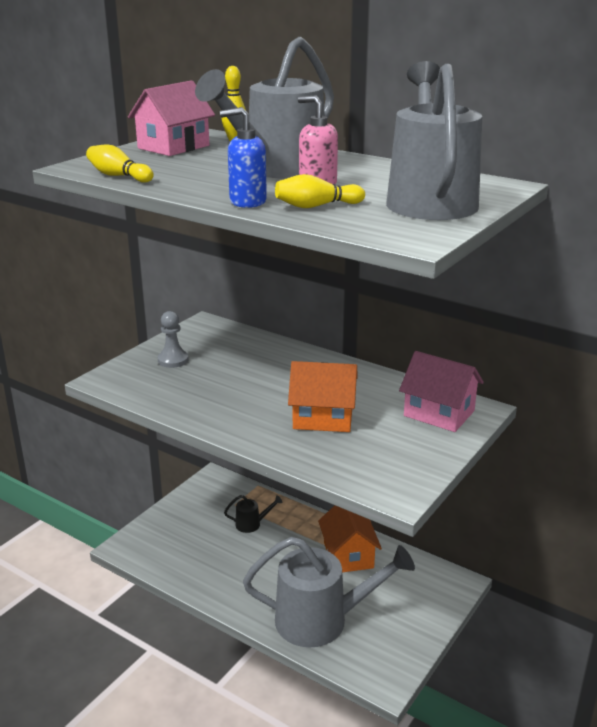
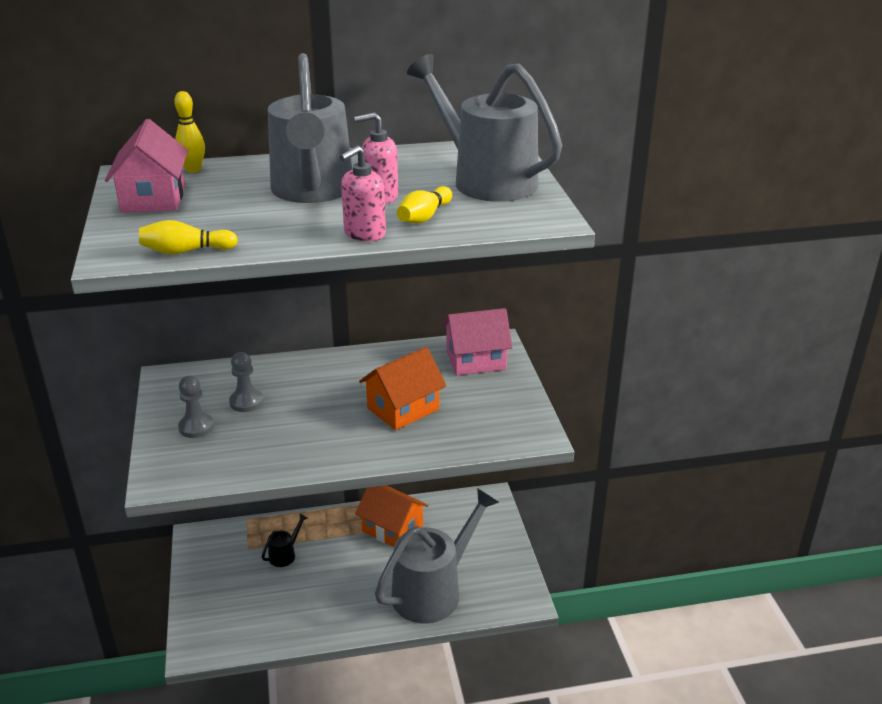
camera: 45 degrees left, 5 degrees up
blue soap dispenser [220,107,267,208] -> pink soap dispenser [340,146,386,242]
none -> grey pawn [229,352,264,412]

